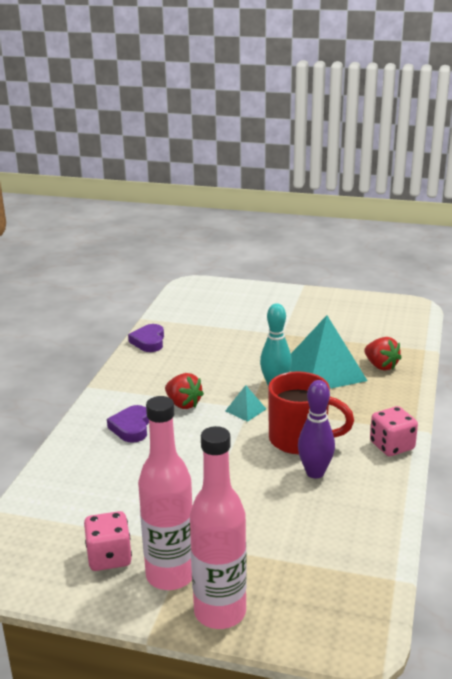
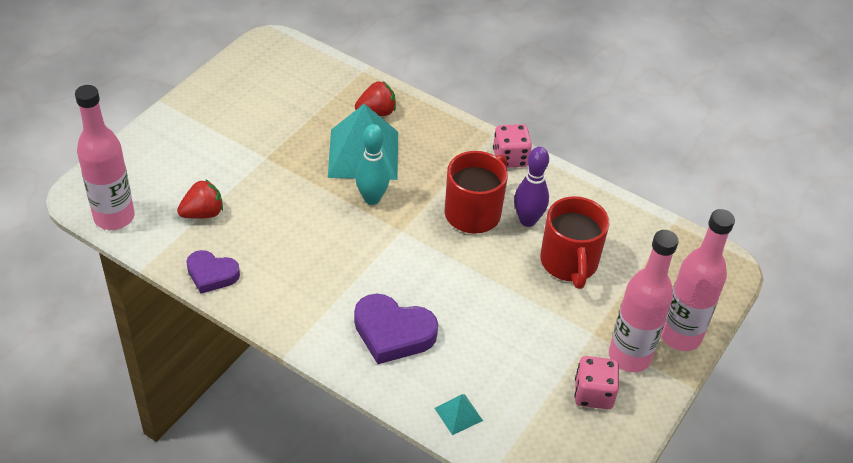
camera: 75 degrees left, 20 degrees up
purple heart [107,405,149,443] -> purple heart [354,293,438,364], size x1.53
red strawberry [165,373,204,409] -> red strawberry moved to [177,179,223,219]
turquoise pyramid [225,385,266,422] -> turquoise pyramid moved to [435,394,483,435]
none -> pink bottle [75,85,134,230]
none -> red mug [540,196,609,289]

